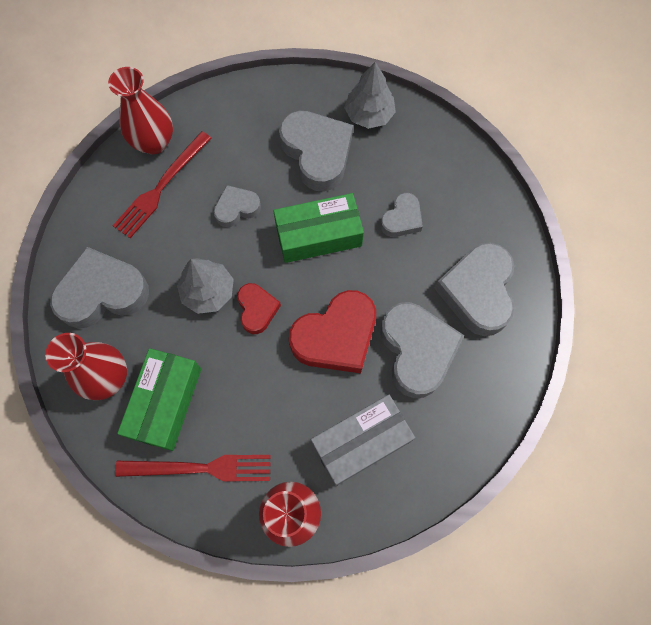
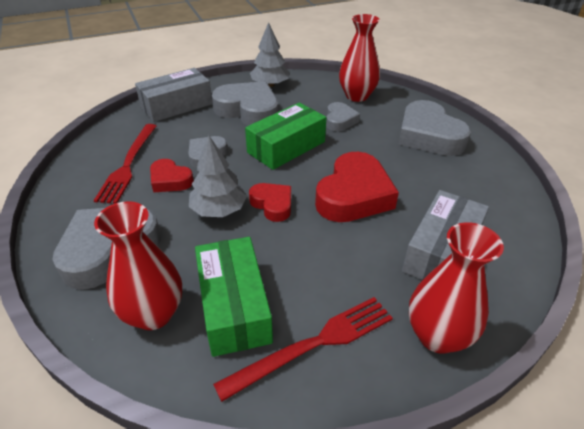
camera: 30 degrees left, 30 degrees down
red vase [108,67,173,154] -> red vase moved to [339,14,380,102]
grey heart [380,302,464,398] -> none
none -> grey box [135,68,212,122]
none -> red heart [150,159,194,192]

